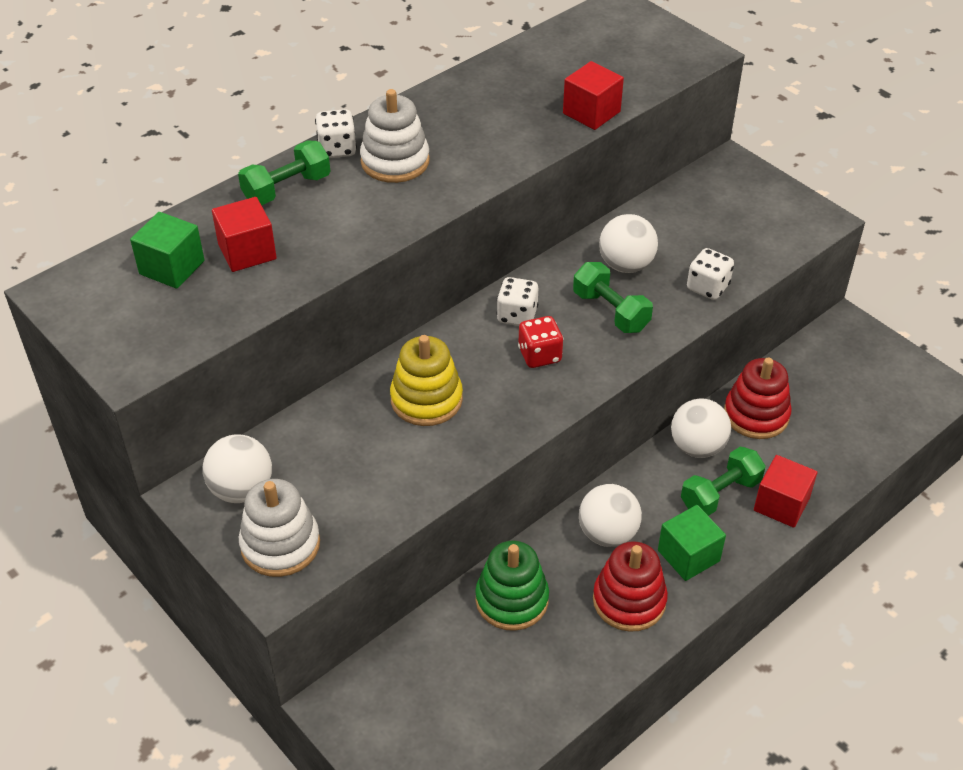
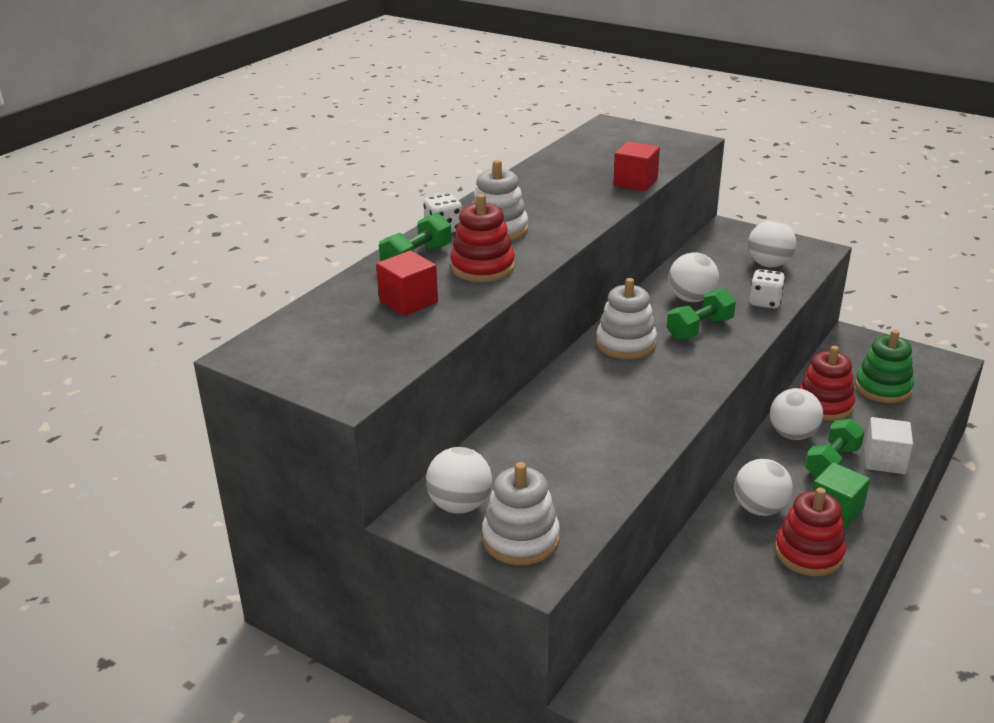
camera: 15 degrees left, 15 degrees down
green cube [130,212,204,289] -> none
yellow stacking toy [390,335,463,426] -> none
green stacking toy [475,541,549,631] -> green stacking toy moved to [855,330,914,403]
white dice [497,277,538,326] -> white stacking toy [596,278,657,359]
red dice [518,316,564,368] -> none
green dumbbell [573,262,653,333] -> green dumbbell turned 75 degrees counterclockwise [667,289,736,340]
red cube [754,455,817,528] -> white cube [864,417,913,474]
none -> red stacking toy [450,194,515,282]
none -> white ball [748,220,796,267]

